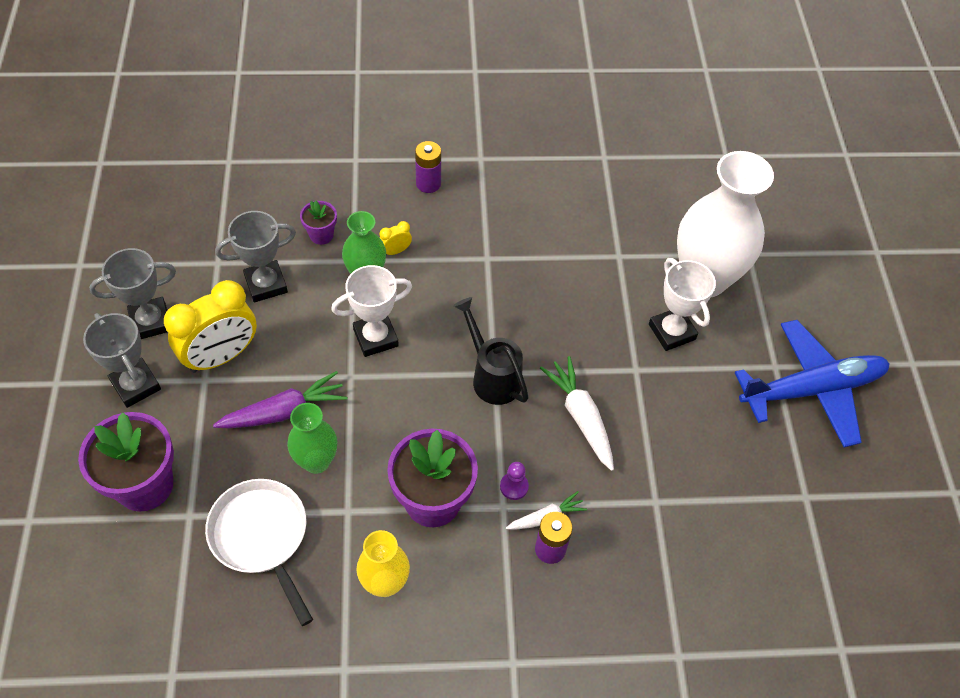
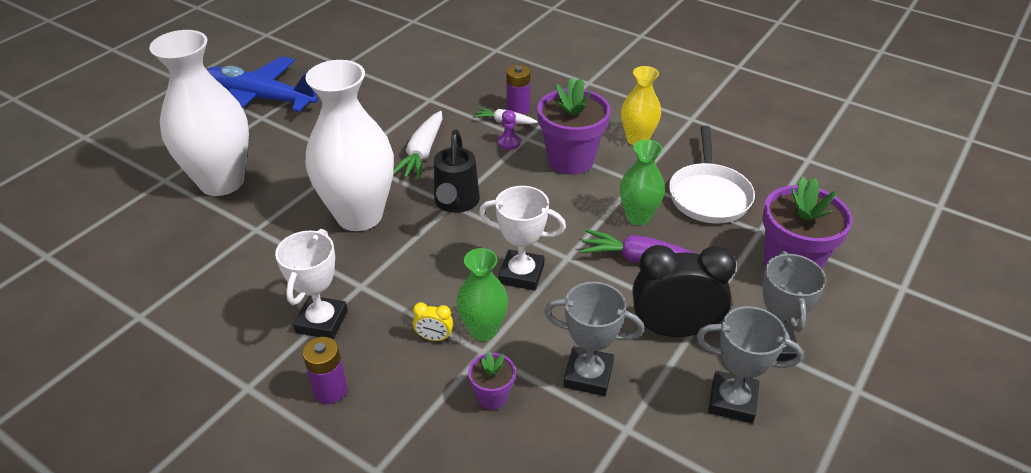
camera: 140 degrees left, 15 degrees down
yellow clock [164,280,257,373] -> black clock [633,245,736,337]
white trophy [649,258,716,351] -> white trophy moved to [275,229,348,339]
none -> white vase [305,60,394,231]

